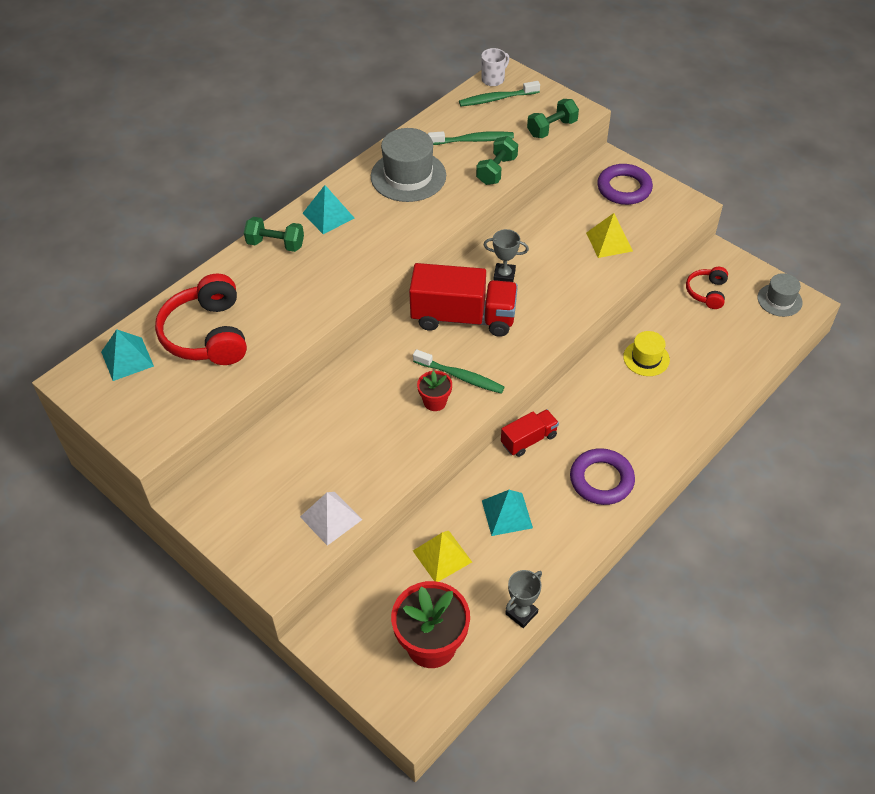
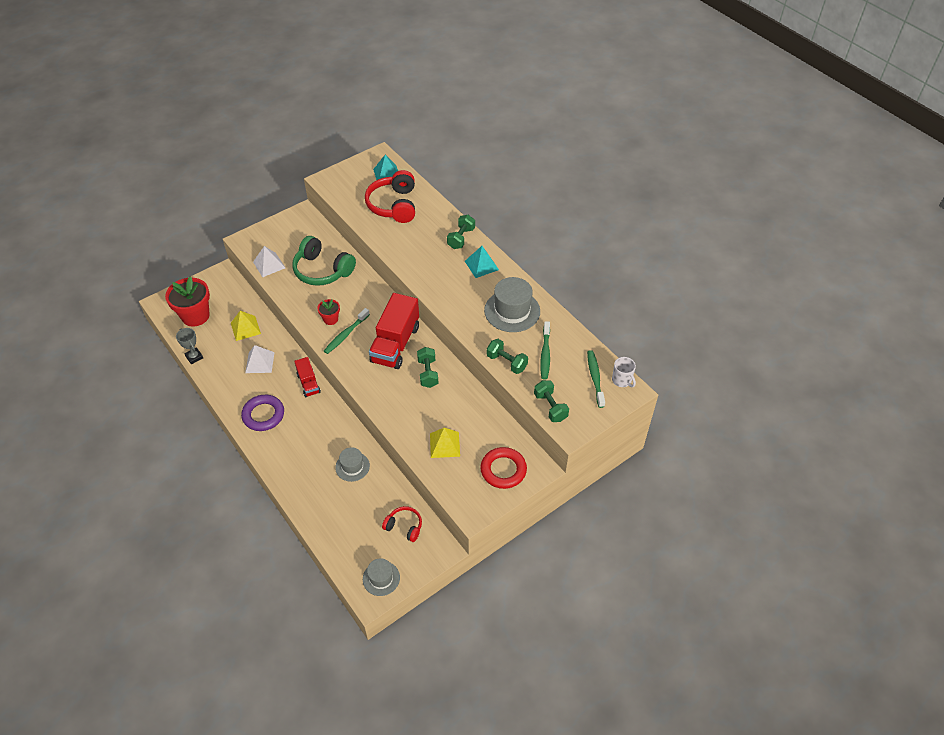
camera: 100 degrees right, 0 degrees up
red headphones [155,273,247,365] -> red headphones turned 90 degrees counterclockwise [365,170,415,223]
turquoise pyramid [482,490,533,536] -> white pyramid [245,345,275,373]
grey trophy [484,229,529,282] -> green dumbbell [417,347,438,388]
purple ring [597,164,653,205] -> red ring [480,447,527,489]
yellow hat [623,331,670,376] -> grey hat [335,447,370,482]
none -> green headphones [292,236,356,286]

